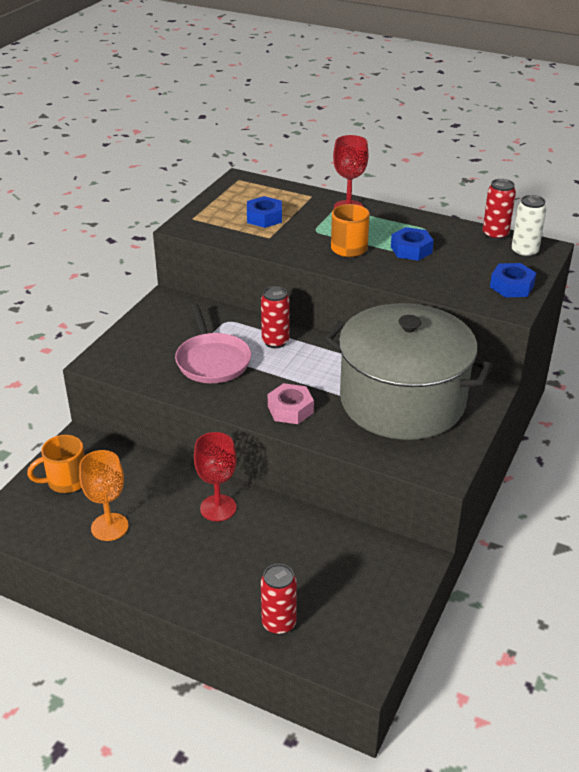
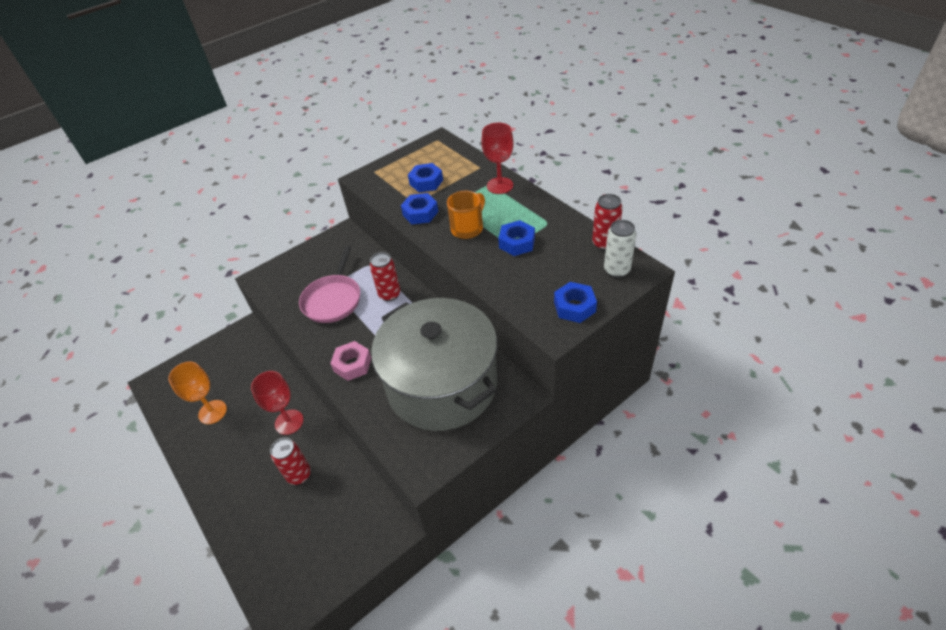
camera: 30 degrees right, 10 degrees up
orange mug [27,435,85,493] -> none
red can [261,564,297,635] -> red can moved to [270,438,311,485]
none -> blue nut [401,193,438,224]

